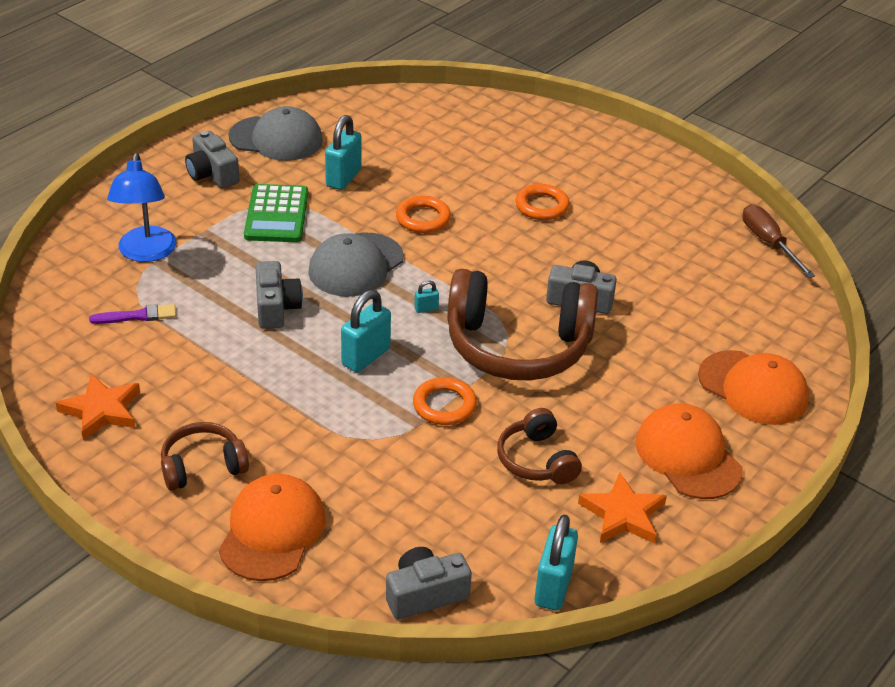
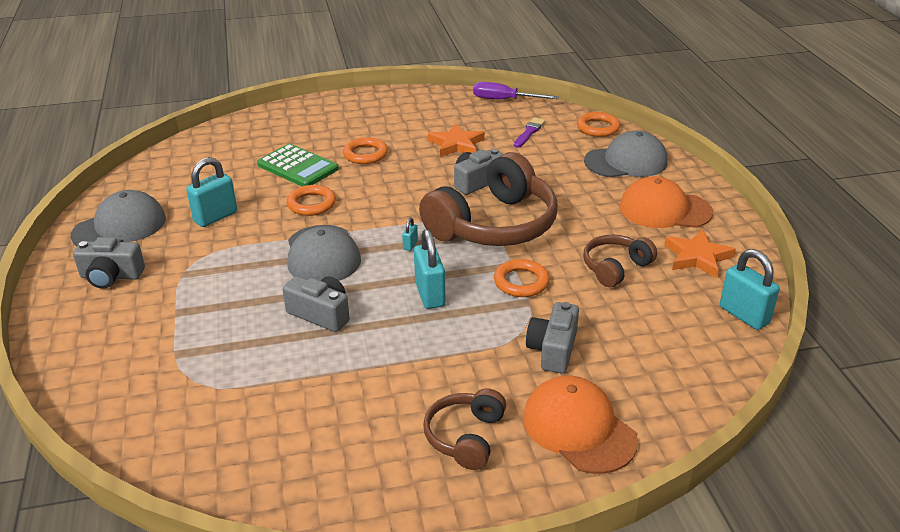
camera: 50 degrees left, 5 degrees down
orange star [56,374,140,441] -> orange star moved to [428,123,485,157]
purple brush [89,304,176,324] -> purple brush moved to [514,117,545,148]
blue lamp [107,153,176,262] -> none
green calculator [244,184,308,242] -> green calculator moved to [257,144,339,186]
turquoise padlock [325,115,362,190] -> turquoise padlock turned 75 degrees clockwise [186,157,237,227]
grey camera [386,547,472,619] -> grey camera moved to [526,302,579,374]
brown headphones [497,408,582,484] -> brown headphones turned 120 degrees clockwise [583,235,657,288]
orange cap [698,350,809,425] -> grey cap [584,131,668,177]
brown screwdriver [742,204,815,278] -> purple screwdriver [473,82,559,100]
none -> orange ring [577,112,620,137]

